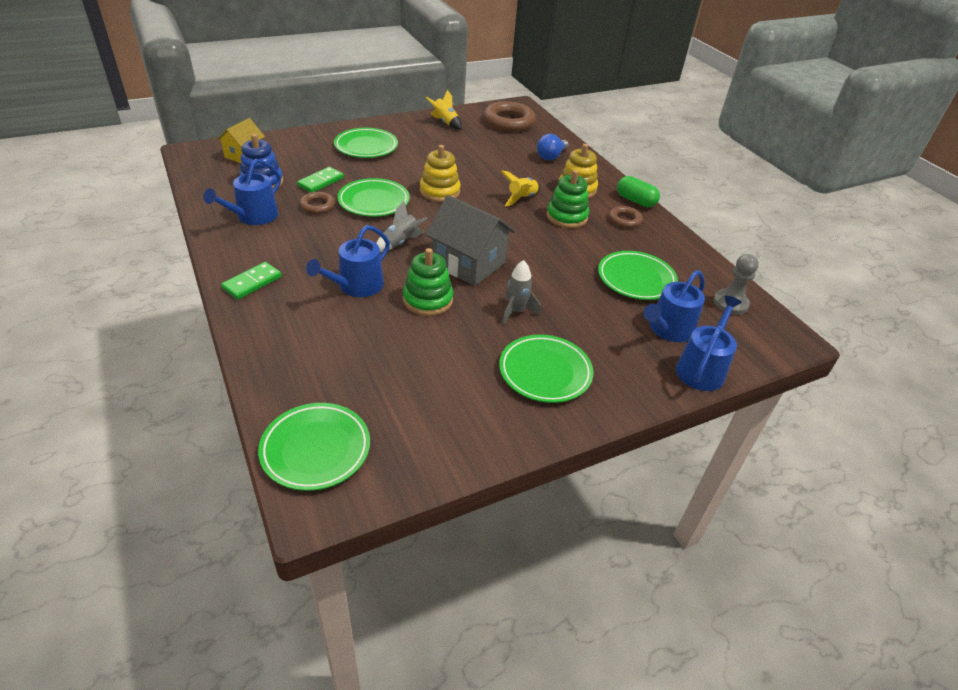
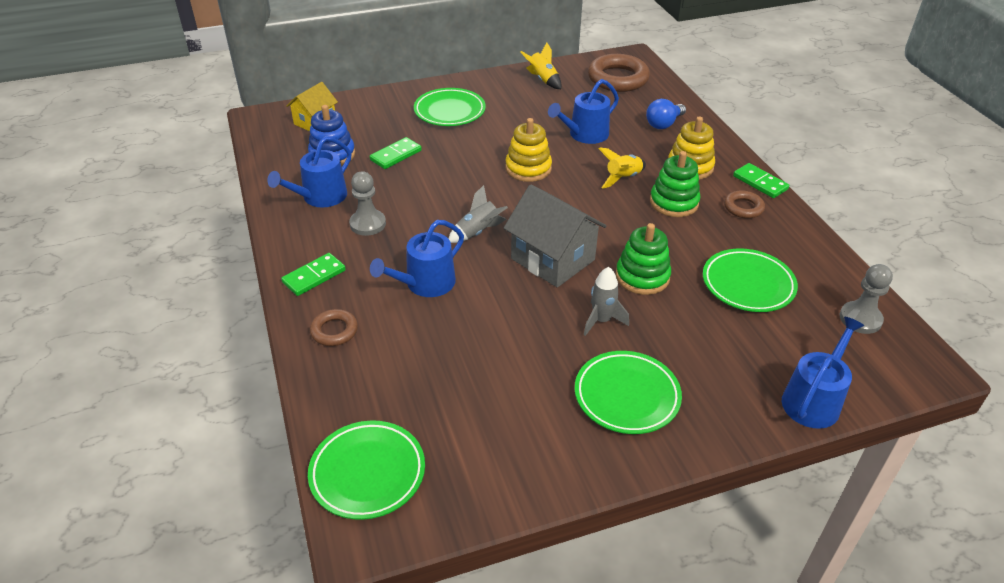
camera: 10 degrees right, 0 degrees up
brown ring [299,192,335,214] -> brown ring moved to [310,309,358,346]
green plate [337,178,410,217] -> none
green stacking toy [403,248,453,316] -> green stacking toy moved to [616,223,671,295]
green capsule [617,176,660,207] -> green domino [733,163,789,198]
blue watering can [643,270,705,342] -> blue watering can moved to [548,79,619,144]
none -> grey pawn [349,171,386,236]

